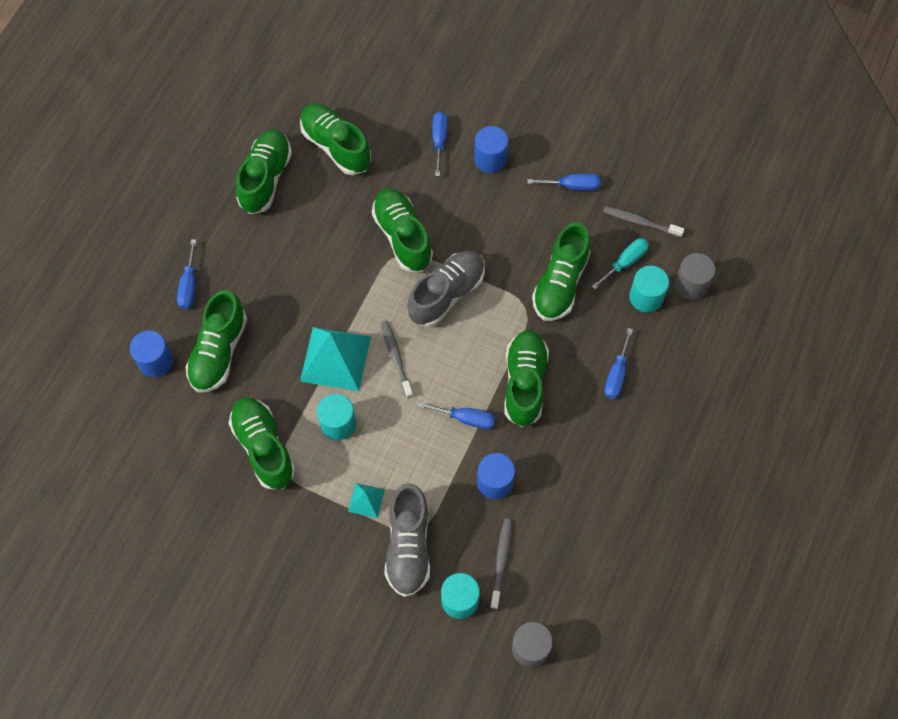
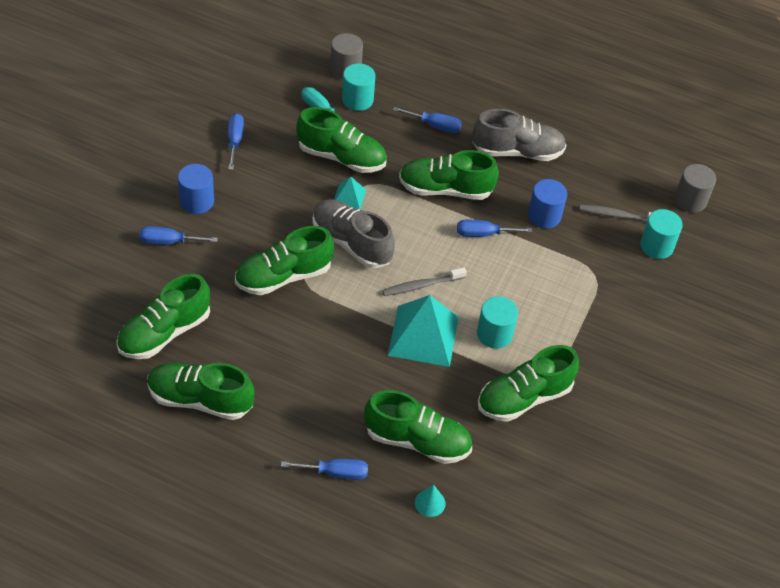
camera: 95 degrees left, 15 degrees down
blue cylinder [130,330,173,377] -> turquoise cone [415,485,445,517]
turquoise pyramid [348,483,385,518] -> turquoise pyramid moved to [334,177,366,209]
grey shoe [385,483,430,597] -> grey shoe moved to [472,109,566,161]
blue screwdriver [417,402,495,429] -> blue screwdriver turned 105 degrees counterclockwise [457,220,532,237]
grey toothbrush [603,206,685,237] -> none

